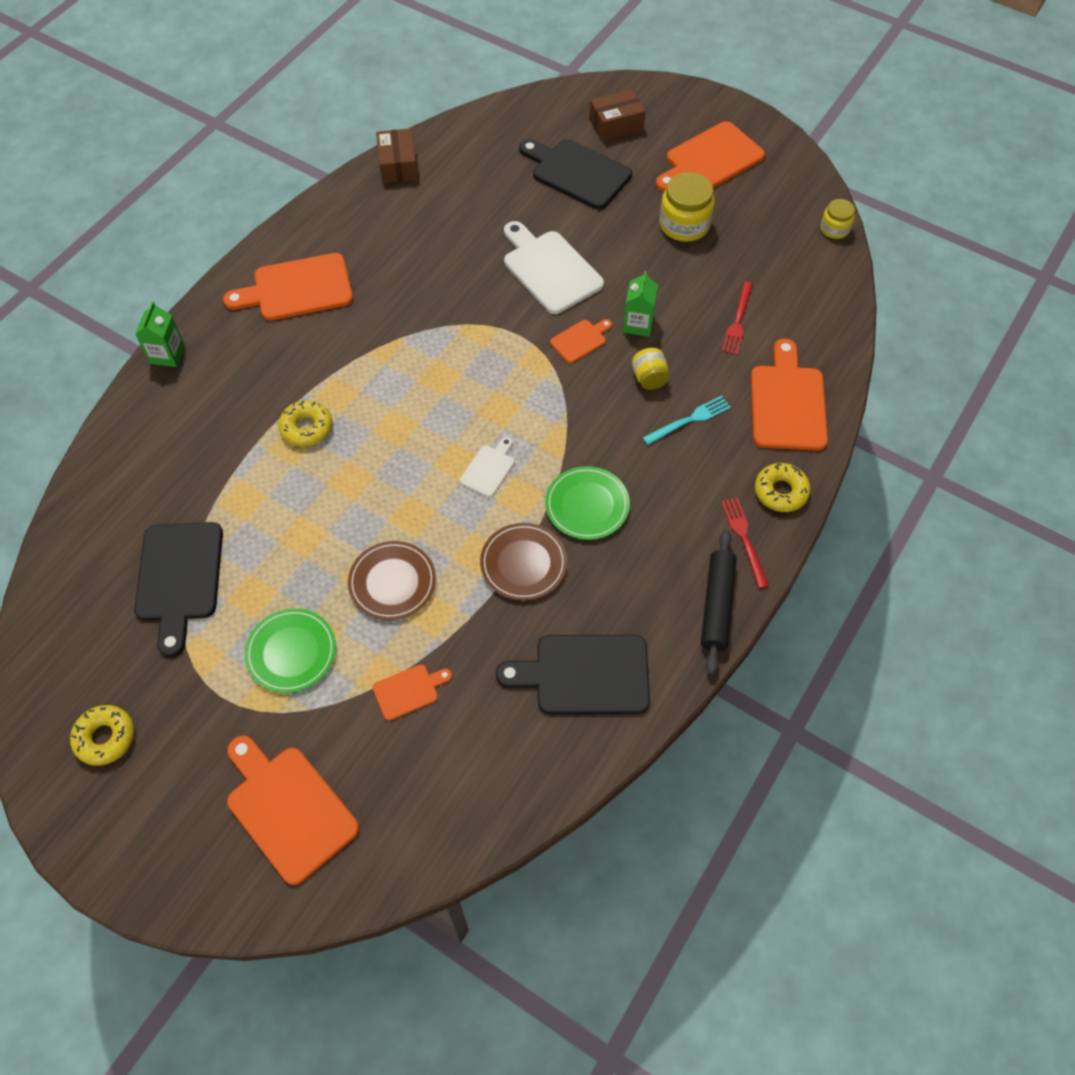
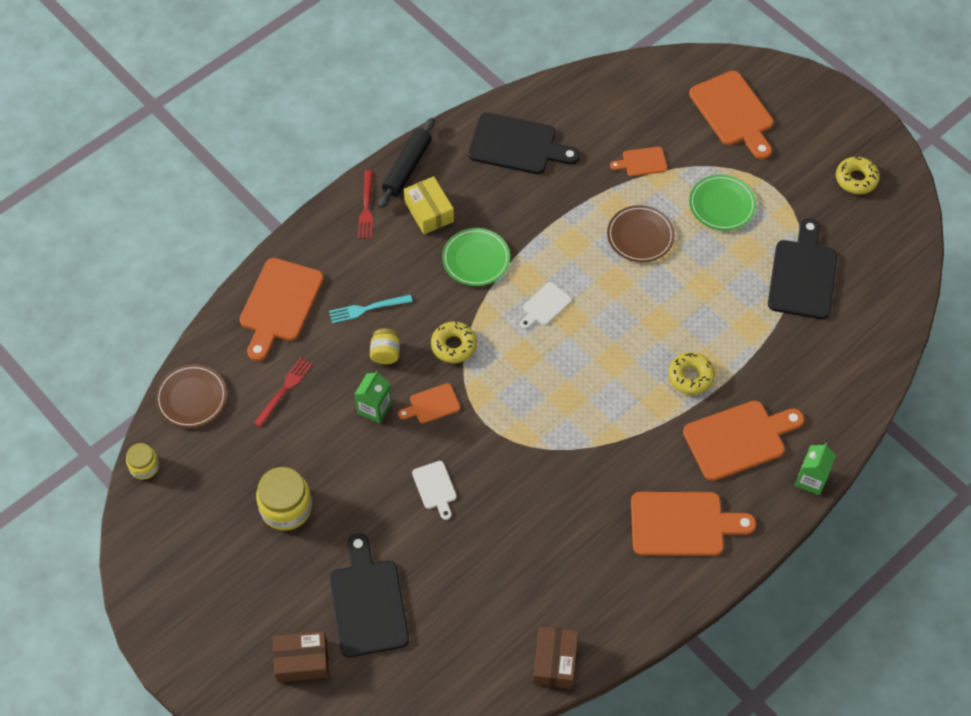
camera: 165 degrees left, 0 degrees up
brown plate [480,523,567,601] -> brown plate moved to [155,364,227,428]
white cutting board [504,221,604,314] -> white cutting board [412,461,457,520], size x0.51
black cutting board [519,139,632,209] -> black cutting board turned 150 degrees counterclockwise [329,533,409,657]
orange cutting board [656,121,765,192] -> orange cutting board moved to [683,401,804,481]
yellow donut [755,463,811,512] -> yellow donut moved to [431,322,477,363]
none -> yellow box [404,176,454,234]

